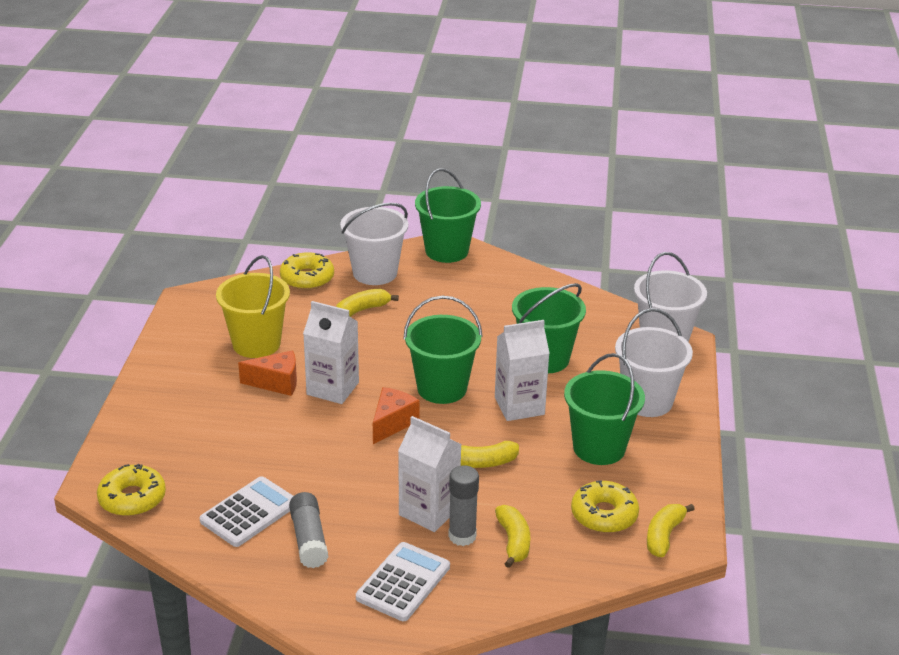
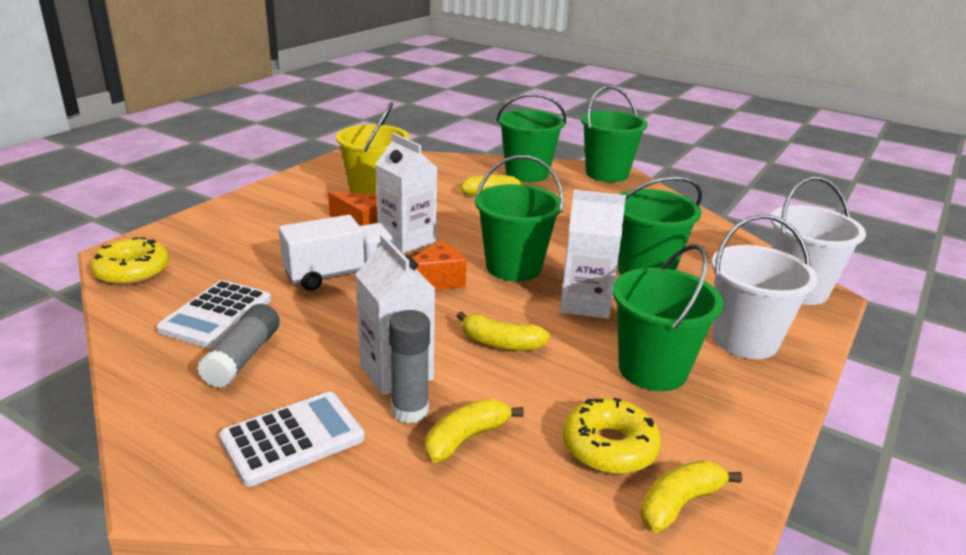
camera: 25 degrees right, 5 degrees down
white calculator [200,476,293,547] -> white calculator turned 135 degrees clockwise [157,280,271,348]
yellow donut [280,252,334,290] -> none
white bucket [340,203,408,285] -> green bucket [497,93,566,182]
yellow banana [495,505,530,568] -> yellow banana turned 150 degrees counterclockwise [425,399,524,462]
none -> white truck [279,215,395,291]

